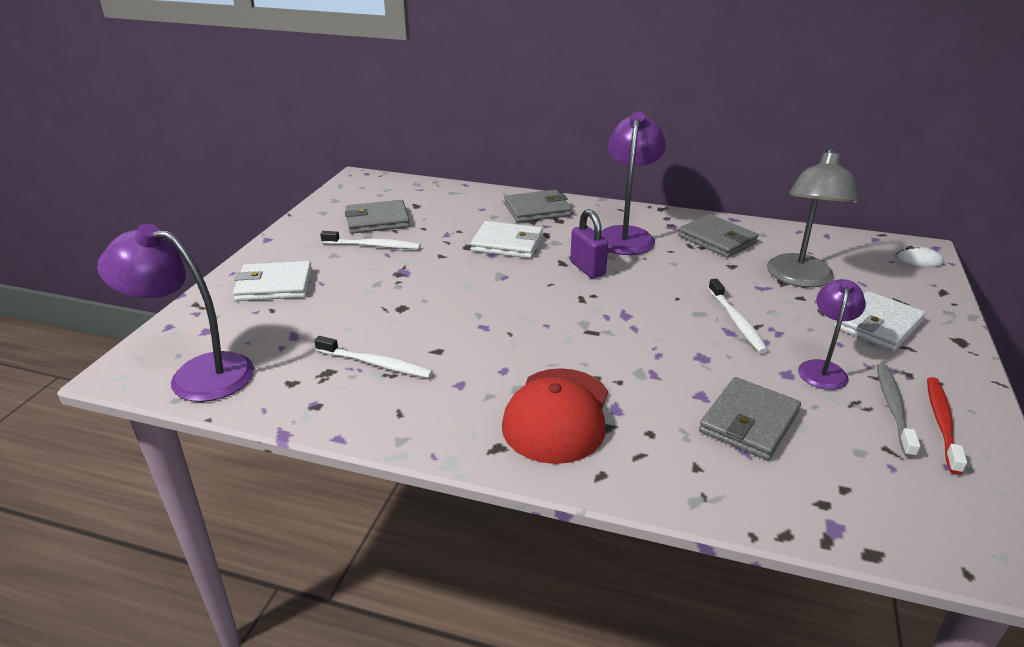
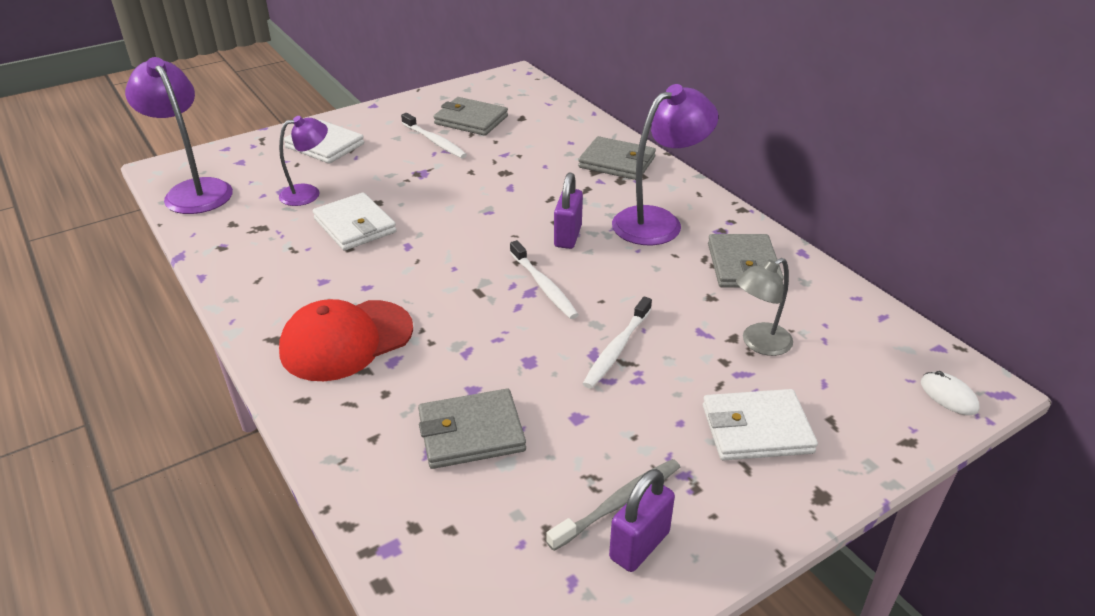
camera: 40 degrees right, 5 degrees up
white toothbrush [314,336,433,378] -> white toothbrush moved to [510,240,579,319]
white wallet [471,221,543,258] -> white wallet moved to [313,193,397,251]
grey lamp [767,147,860,287] -> grey lamp [736,258,793,356], size x0.61
purple lamp [798,279,866,390] -> purple lamp moved to [279,116,328,206]
red toothbrush [927,377,967,475] -> purple padlock [609,469,675,572]

